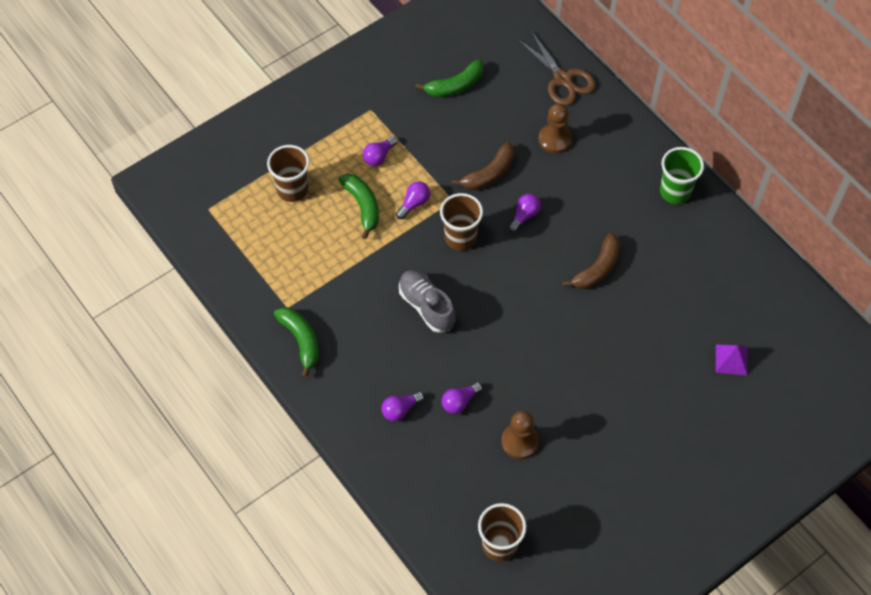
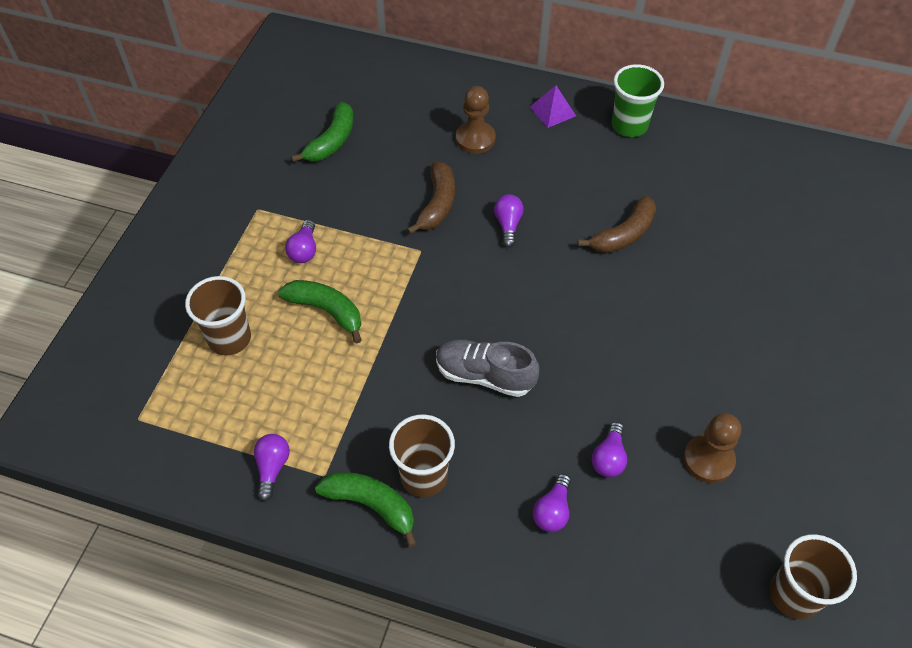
camera: 35 degrees left, 5 degrees down
purple light bulb [396,181,430,219] -> purple light bulb moved to [254,434,290,501]
brown cup [440,193,483,251] -> brown cup moved to [389,415,455,497]
brown scissors [517,31,596,106] -> none
brown banana [562,233,620,289] -> brown banana turned 45 degrees clockwise [578,195,656,253]
purple pyramid [716,344,748,375] -> purple pyramid moved to [530,85,576,128]

